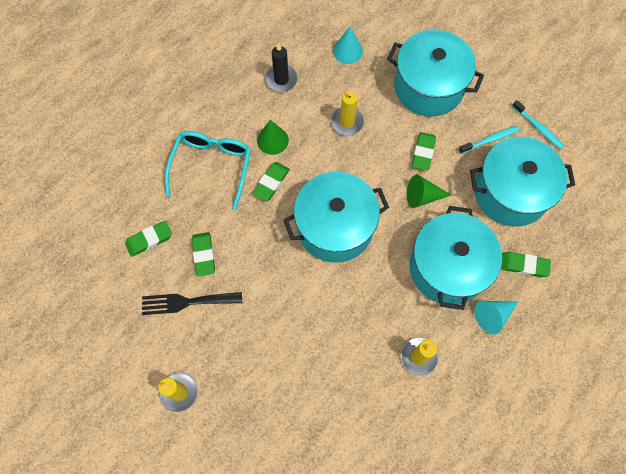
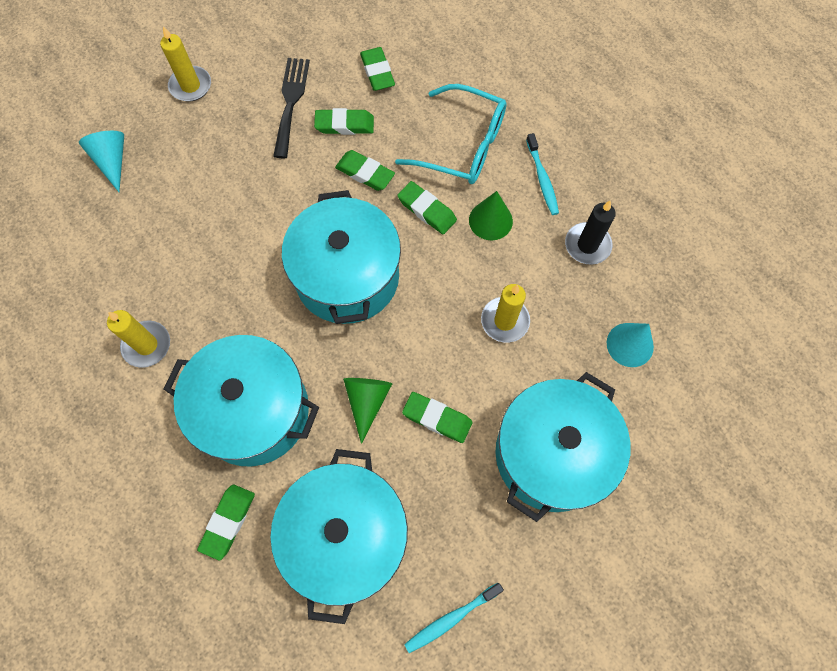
camera: 100 degrees right, 0 degrees up
turquoise toothbrush [459,126,519,154] -> turquoise toothbrush moved to [526,133,559,215]
turquoise cone [474,301,518,335] -> turquoise cone moved to [79,131,124,192]
none -> green eraser [335,150,395,191]

